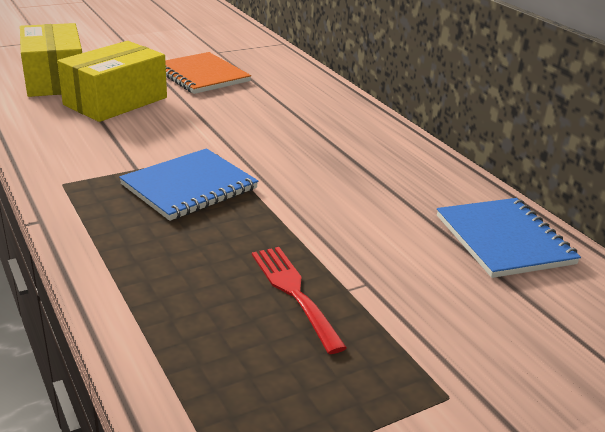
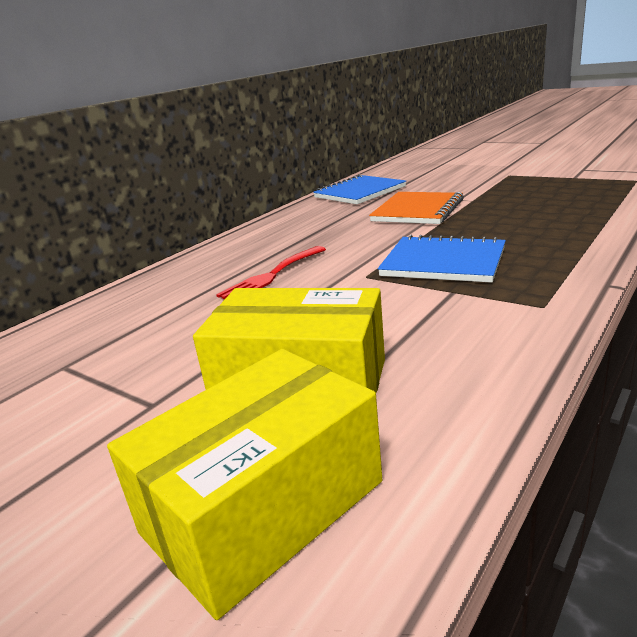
camera: 110 degrees left, 5 degrees down
orange notebook [165,52,251,94] -> orange notebook moved to [369,192,464,224]
red fork [252,247,347,354] -> red fork moved to [216,246,326,299]

